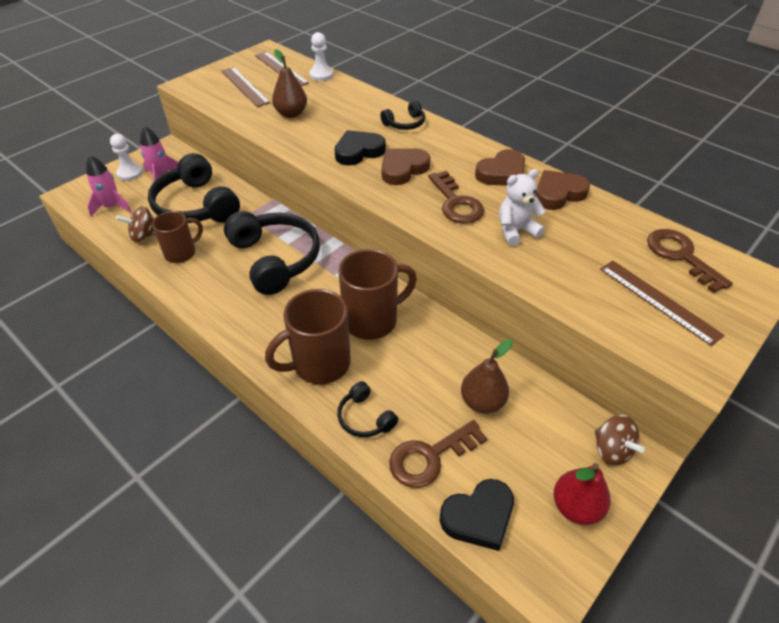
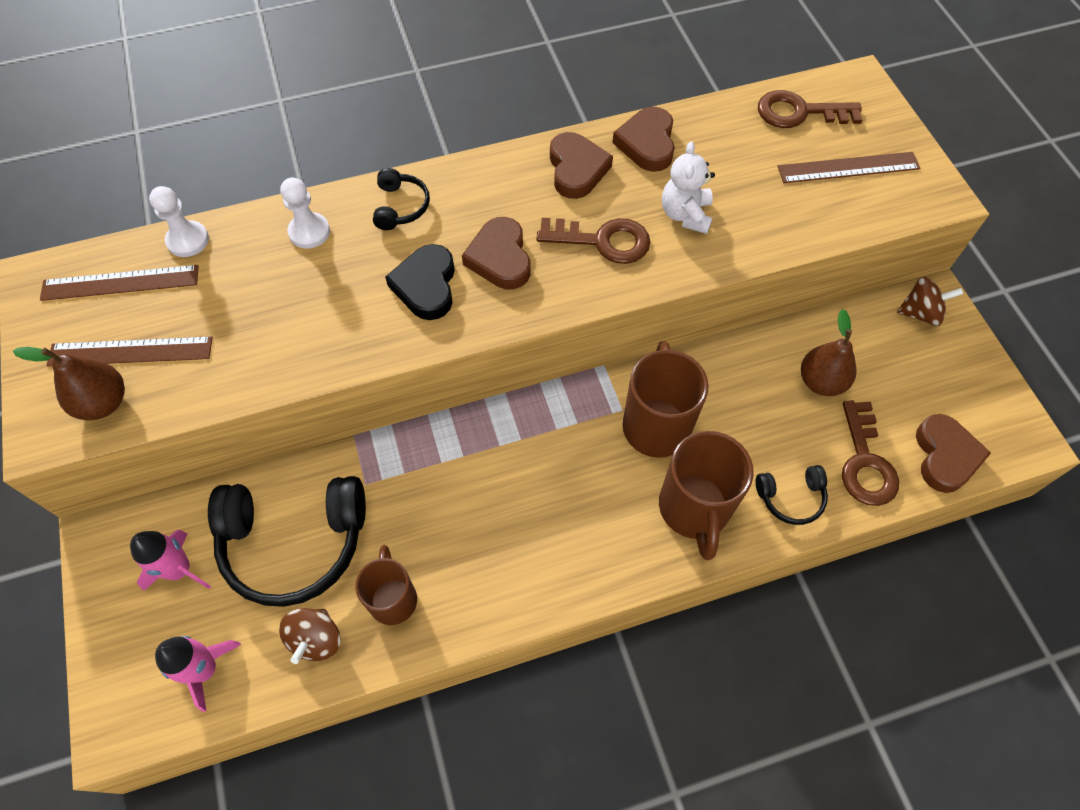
camera: 60 degrees left, 15 degrees up
white pawn [110,134,143,181] -> white pawn moved to [280,177,330,249]
black headphones [224,211,320,295] -> none
brown pear [272,49,307,118] -> brown pear moved to [13,347,125,420]
black heart [440,479,514,551] -> brown heart [916,414,991,493]
red pear [554,463,611,525] -> none

